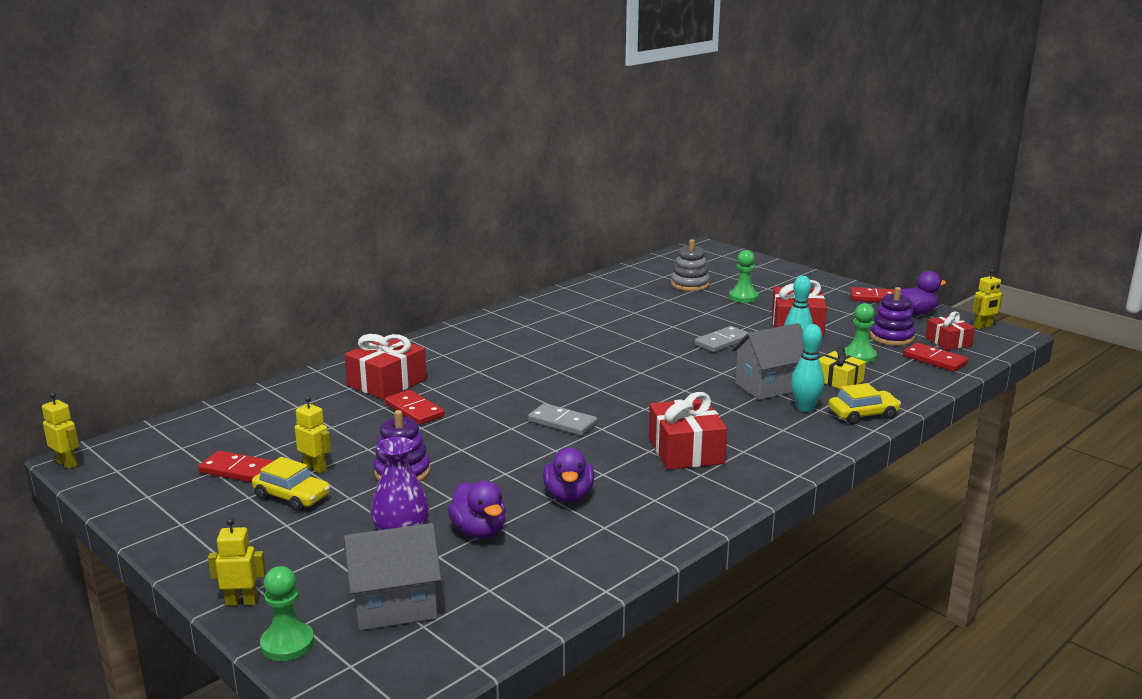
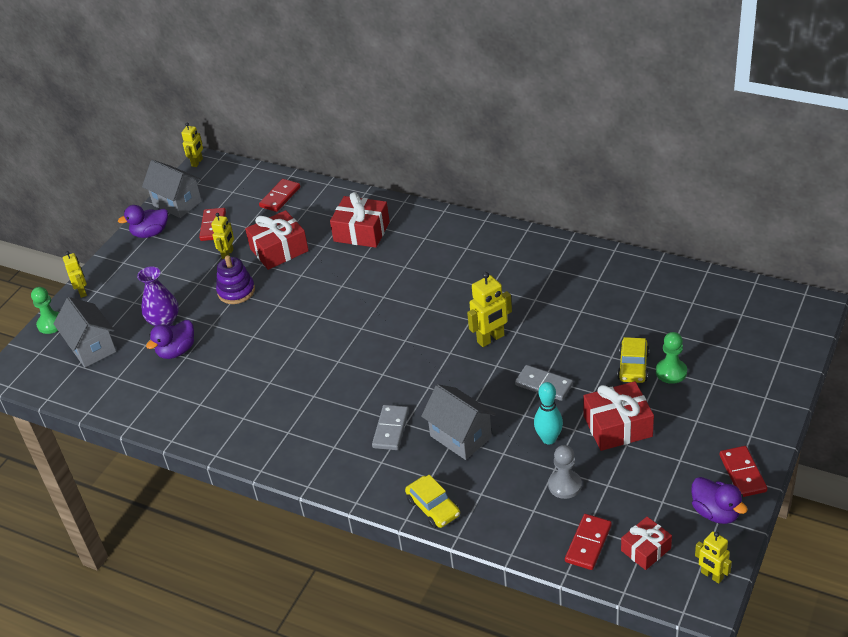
camera: 75 degrees right, 20 degrees up
yellow car [252,457,330,511] -> yellow car moved to [617,337,649,383]
red domino [385,390,444,425] -> red domino moved to [259,179,300,212]
grey domino [528,403,597,436] -> grey domino moved to [372,405,409,450]
purple duck [543,447,594,502] -> purple duck moved to [118,205,168,238]
red gift [649,392,727,470] -> red gift moved to [245,210,309,270]
grey stacking toy [671,239,710,291] -> none
turquoise bowling pin [791,324,824,412] -> none
yellow gift [819,347,866,389] -> none
green pawn [844,303,877,363] -> grey pawn [548,445,582,499]
purple stacking toy [870,287,915,346] -> none
none -> grey house [142,160,202,218]
none -> yellow robot [467,272,512,347]

